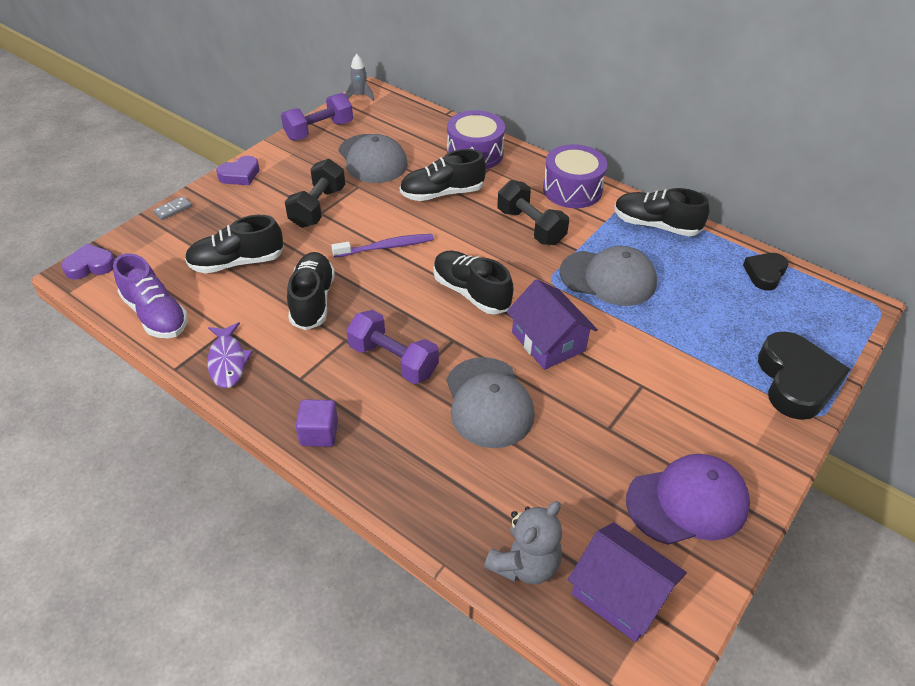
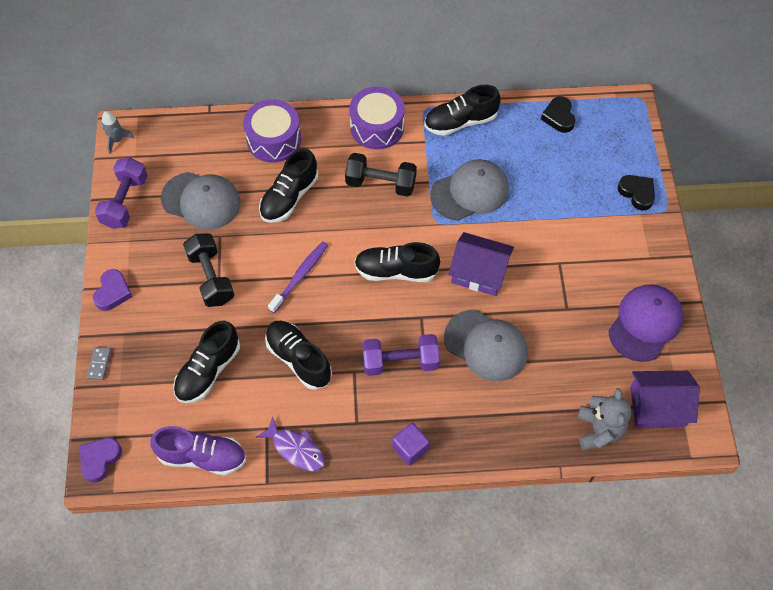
camera: 40 degrees left, 15 degrees up
black heart [758,331,850,420] -> black heart [618,175,655,211], size x0.57

